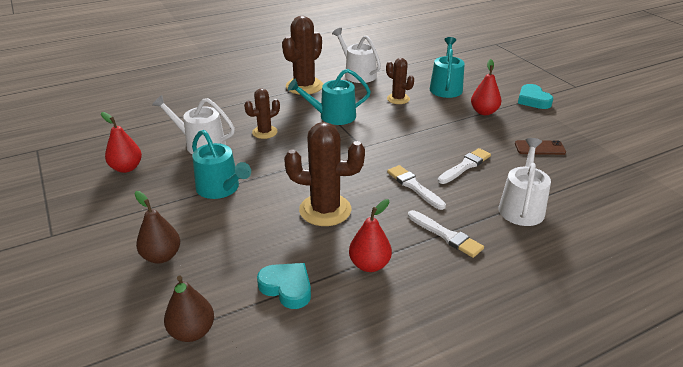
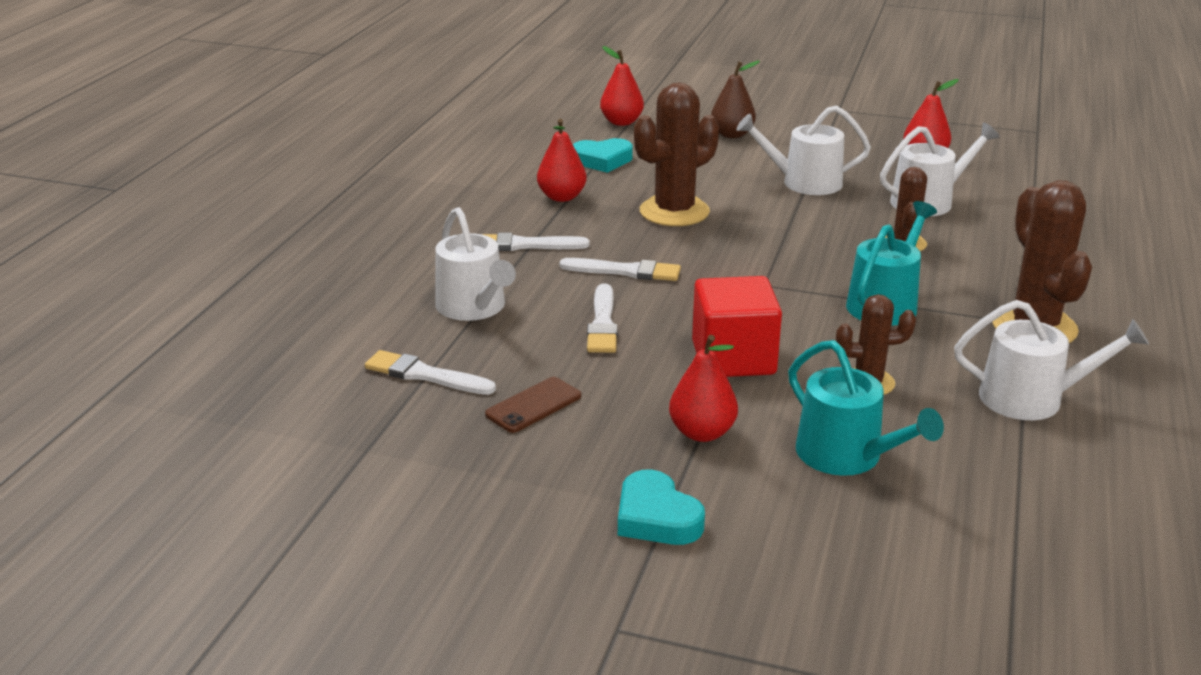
camera: 135 degrees right, 5 degrees down
brown pear [164,276,214,342] -> red pear [600,46,644,126]
turquoise watering can [192,130,251,199] -> white watering can [736,105,871,195]
turquoise heart [518,84,553,109] -> turquoise heart turned 150 degrees counterclockwise [618,469,705,545]
none -> white brush [365,350,496,395]
none -> red cube [692,276,782,377]

